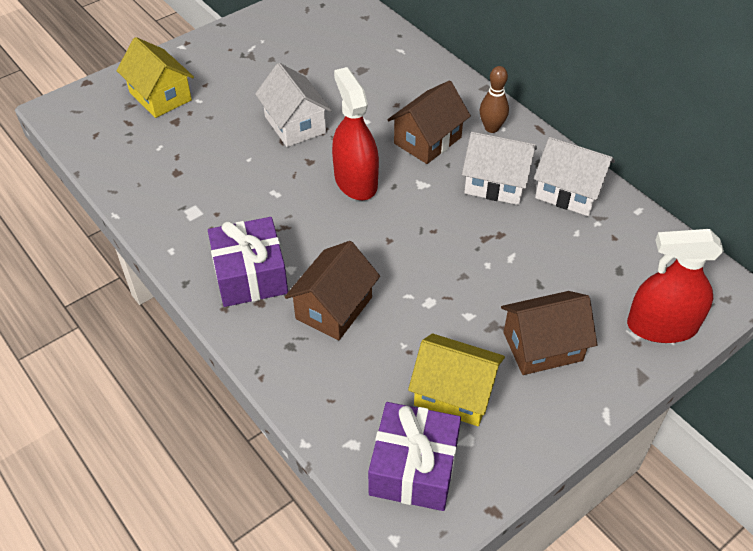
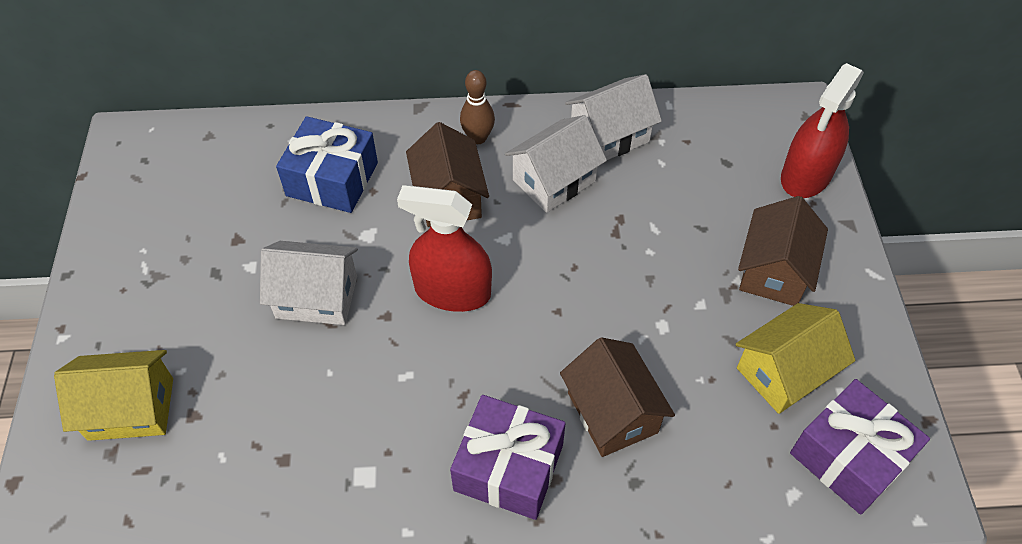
camera: 55 degrees left, 5 degrees up
none -> blue gift [276,116,378,213]

